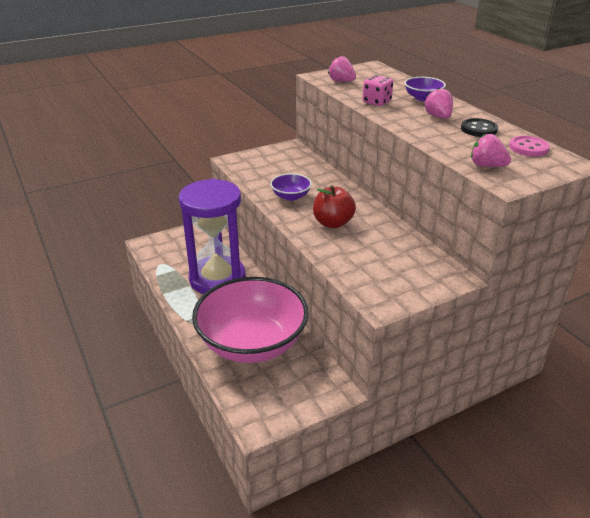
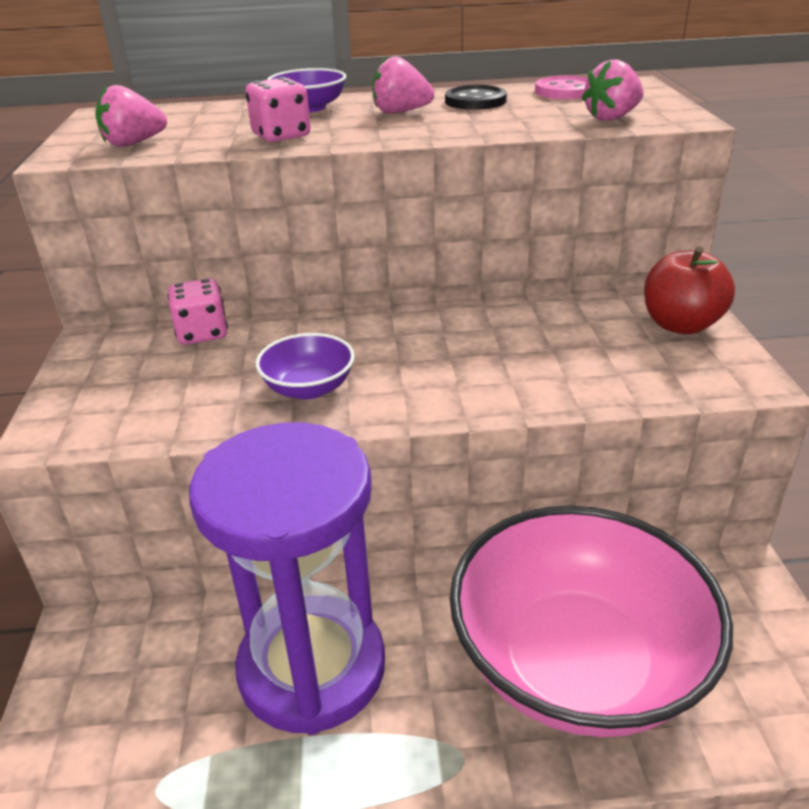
camera: 65 degrees left, 0 degrees up
red apple [313,185,356,228] -> red apple moved to [644,246,735,334]
none -> pink dice [168,278,228,345]

